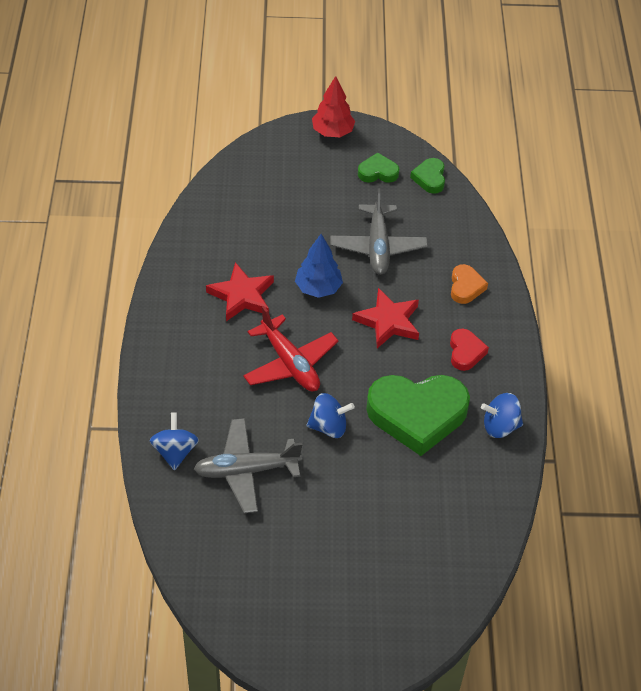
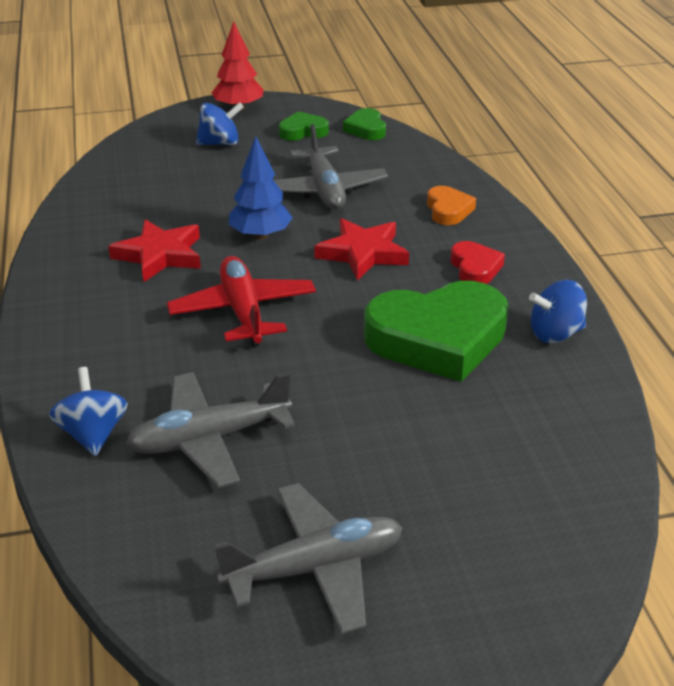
camera: 10 degrees left, 15 degrees down
red plane [243,306,339,391] -> red plane turned 150 degrees counterclockwise [167,256,316,347]
blue spinning top [306,393,355,438] -> blue spinning top moved to [196,102,244,145]
none -> grey plane [214,483,402,635]

